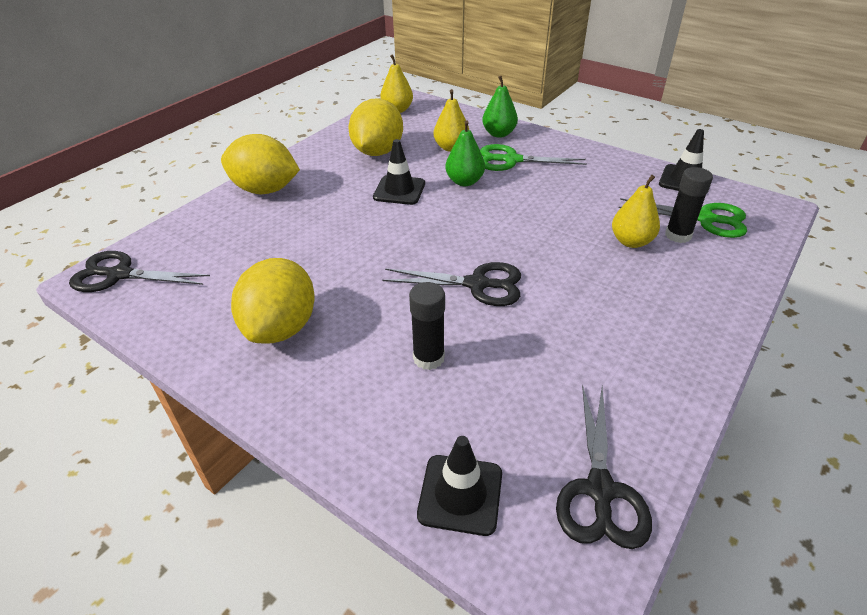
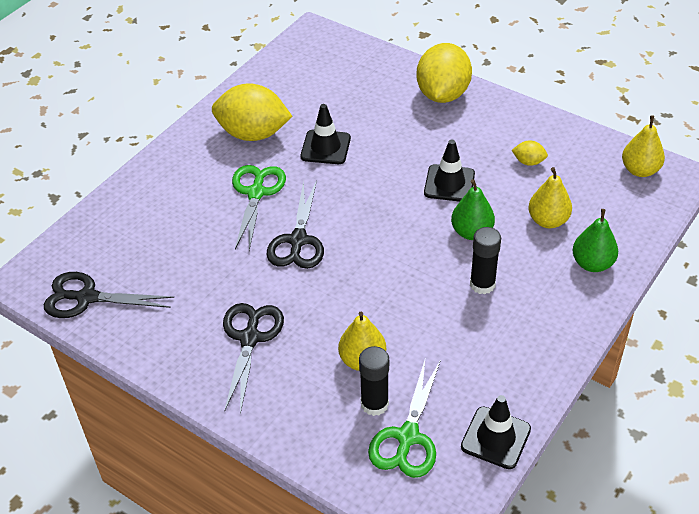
camera: 90 degrees right, 5 degrees up
black scissors [69,251,210,292] -> black scissors moved to [223,303,284,415]
yellow lemon [349,98,403,156] -> yellow lemon [512,141,548,166], size x0.43
black glue stick [409,282,445,370] -> black glue stick moved to [470,227,501,294]
black traffic cone [417,436,502,536] -> black traffic cone moved to [301,104,351,164]
green scissors [480,144,587,171] -> green scissors moved to [232,165,286,250]

